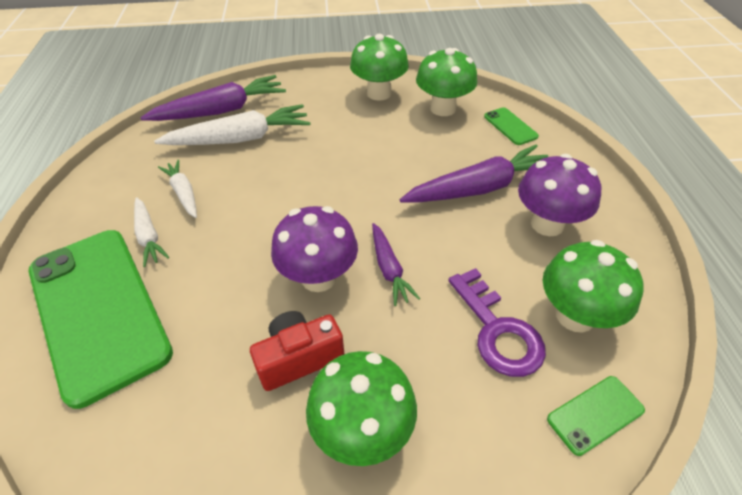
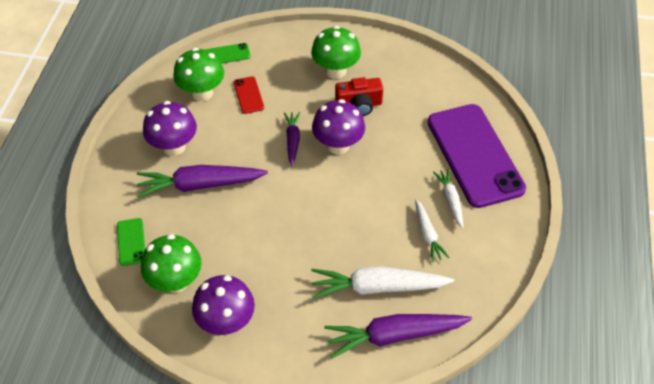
camera: 165 degrees left, 5 degrees up
green phone [29,230,173,409] -> purple phone [428,104,526,208]
green mushroom [350,34,409,101] -> purple mushroom [192,275,255,335]
purple key [448,268,546,377] -> red phone [234,76,264,114]

